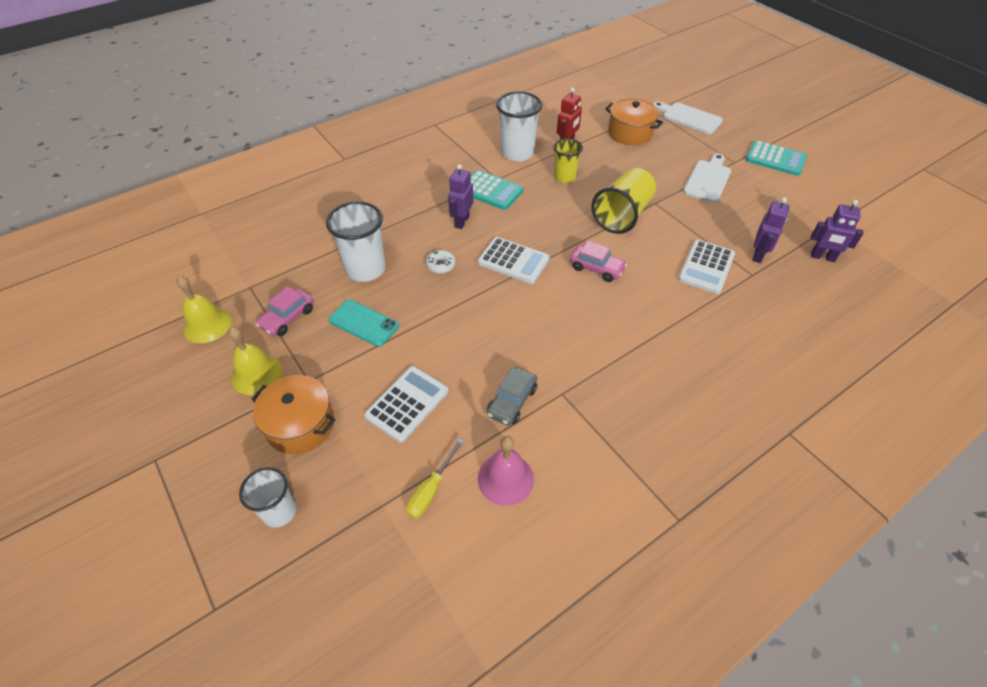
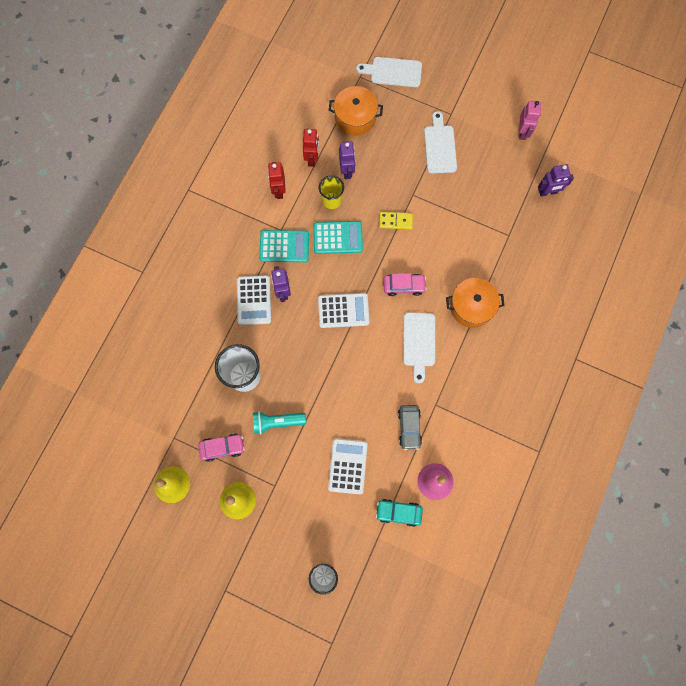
camera: 30 degrees left, 25 degrees up
orange pot [251,375,335,454] -> orange pot moved to [446,278,505,328]
pink car [256,286,314,336] -> pink car turned 105 degrees counterclockwise [198,433,245,462]
turquoise phone [329,300,399,347] -> turquoise flashlight [253,411,306,435]
yellow screwdriver [406,438,464,519] -> turquoise car [376,499,423,527]
white donut [426,250,456,274] -> none
white cup [496,91,542,162] -> red robot [268,162,286,199]
yellow cup [591,168,656,234] -> yellow domino [379,212,413,230]
white calculator [678,240,735,294] -> white calculator moved to [237,275,271,325]
turquoise calculator [746,140,807,176] -> turquoise calculator moved to [313,221,363,254]
purple robot [752,197,790,263] -> purple robot moved to [339,141,355,179]
none -> white cutting board [403,312,435,383]
none -> pink robot [519,101,541,140]

